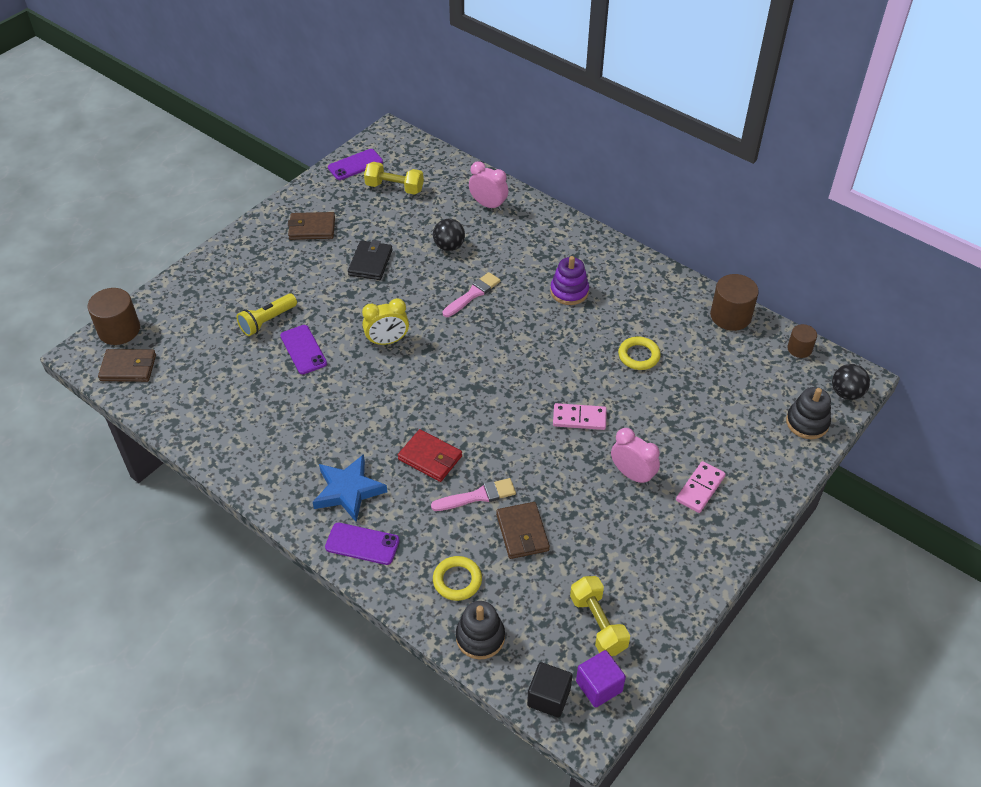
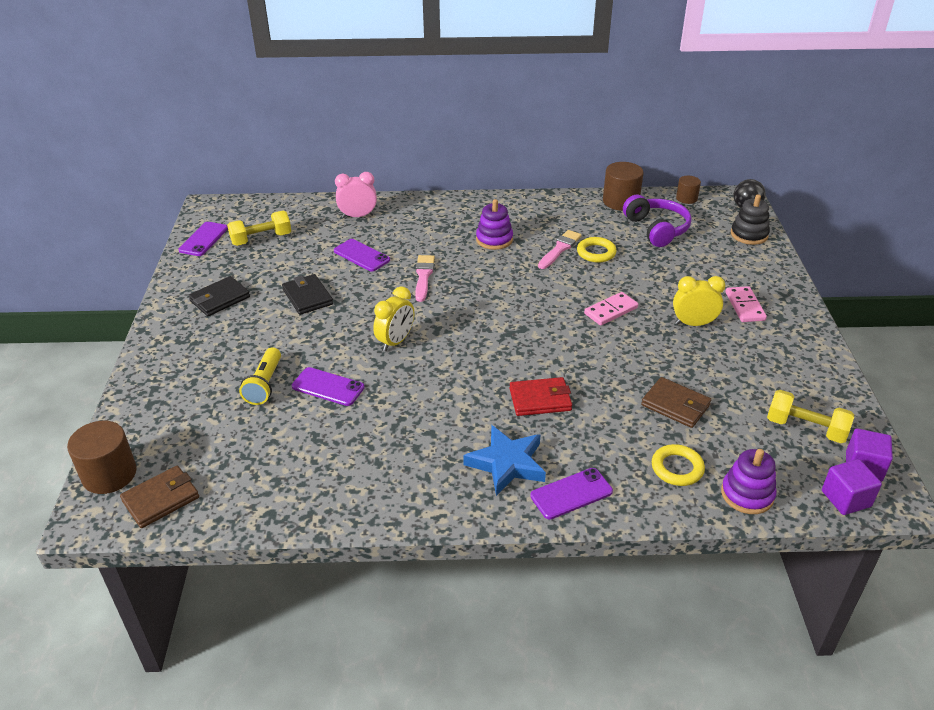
camera: 40 degrees left, 10 degrees down
brown wallet [288,212,335,240] -> black wallet [189,276,250,316]
pink brush [431,478,516,511] -> pink brush moved to [538,230,582,269]
black ball [433,218,465,251] -> purple phone [334,239,390,271]
black stacking toy [456,601,505,660] -> purple stacking toy [721,449,777,514]
black cube [527,662,572,718] -> purple cube [822,459,882,515]
pink clock [611,428,660,486] -> yellow clock [673,276,725,326]
none -> purple headphones [623,195,692,247]

